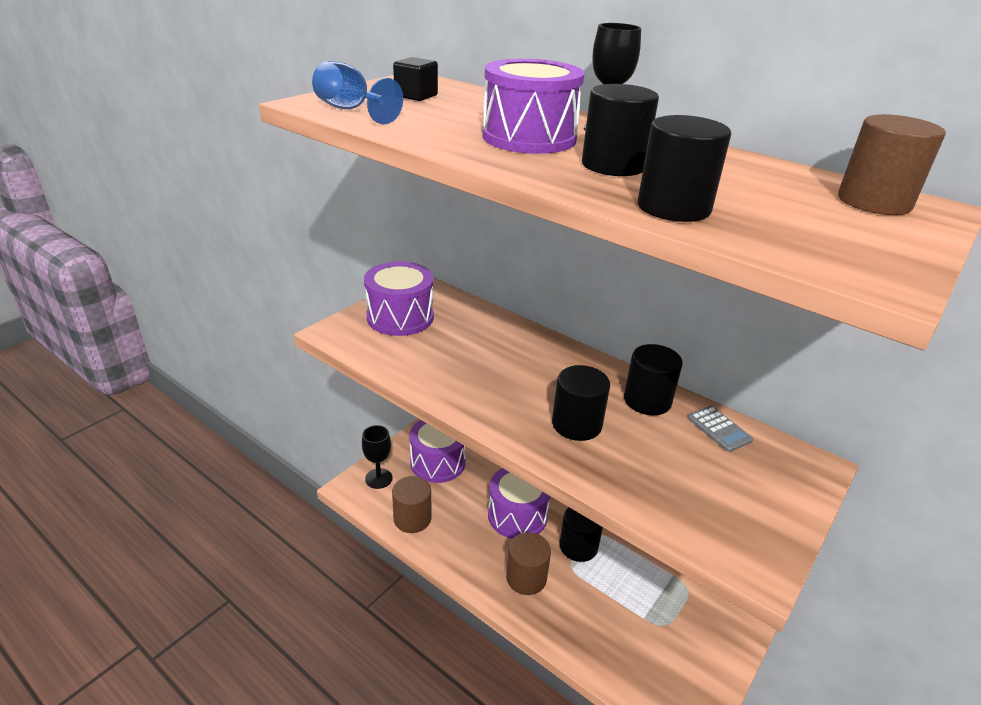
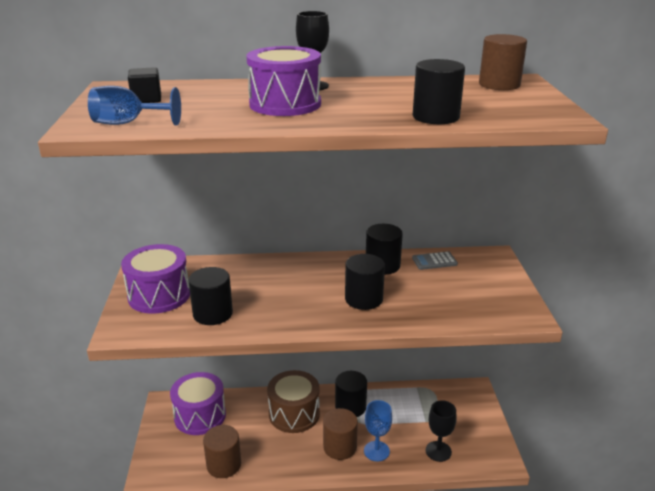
camera: 40 degrees left, 5 degrees down
black goblet [362,425,393,489] -> black goblet moved to [426,400,456,462]
purple drum [488,468,551,539] -> brown drum [267,370,320,433]
black cylinder [582,84,659,176] -> black cylinder moved to [188,267,233,325]
grey calculator [687,406,753,452] -> grey calculator turned 150 degrees clockwise [412,251,458,270]
none -> blue goblet [364,400,392,461]

